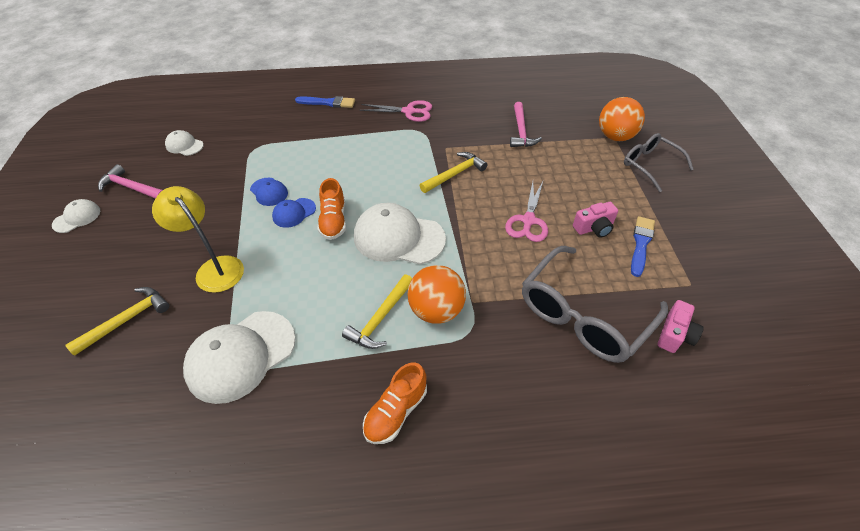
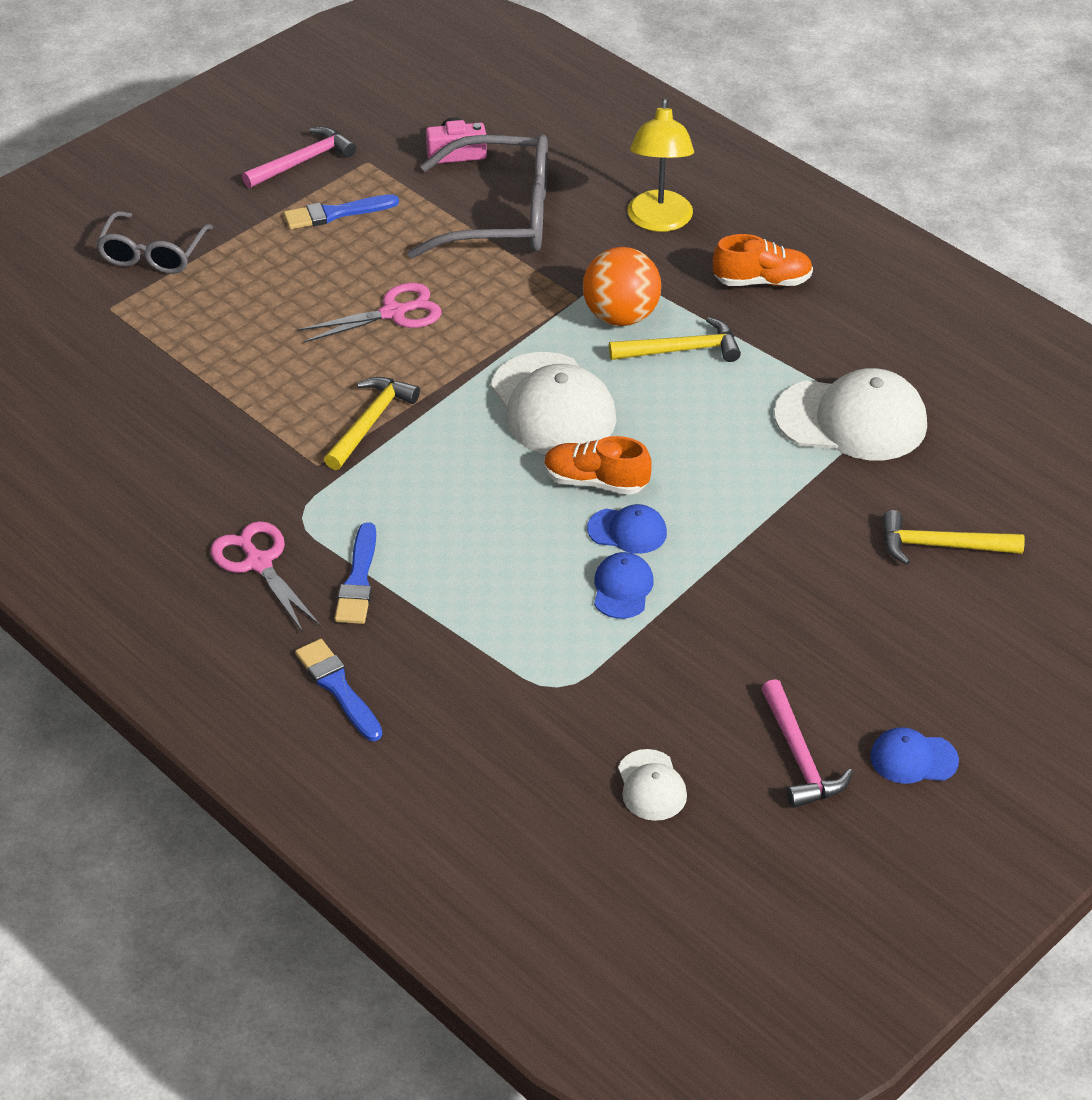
camera: 130 degrees left, 5 degrees down
white cap [52,199,100,233] -> blue cap [870,727,959,784]
yellow lamp [152,186,244,293] -> yellow lamp moved to [627,99,694,232]
orange shoe [317,178,346,240] -> orange shoe turned 120 degrees counterclockwise [544,436,652,495]
yellow hammer [419,152,487,193] -> yellow hammer turned 105 degrees clockwise [324,377,420,470]
pink hammer [510,102,542,147] -> pink hammer moved to [242,127,356,188]
pink camera [573,202,618,238] -> none
orange ball [599,97,645,141] -> none
none -> blue brush [335,522,376,624]

